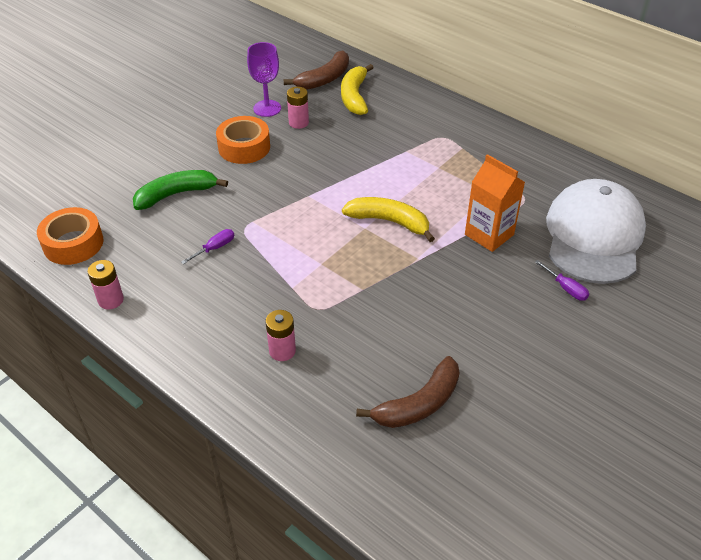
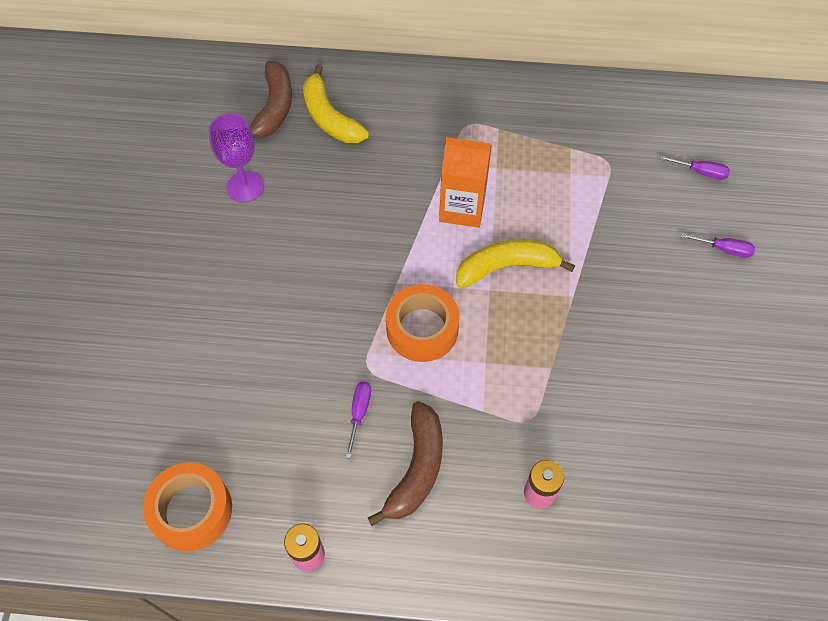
camera: 35 degrees left, 15 degrees up
green banana [133,170,228,210] -> none
orange tape [216,116,270,164] -> orange tape moved to [386,284,460,362]
pink battery [287,87,309,129] -> none
brown banana [356,356,459,428] -> brown banana moved to [368,401,443,526]
orange carton [465,154,525,252] -> orange carton moved to [439,137,492,228]
white cap [546,179,646,284] -> purple screwdriver [660,156,730,180]

